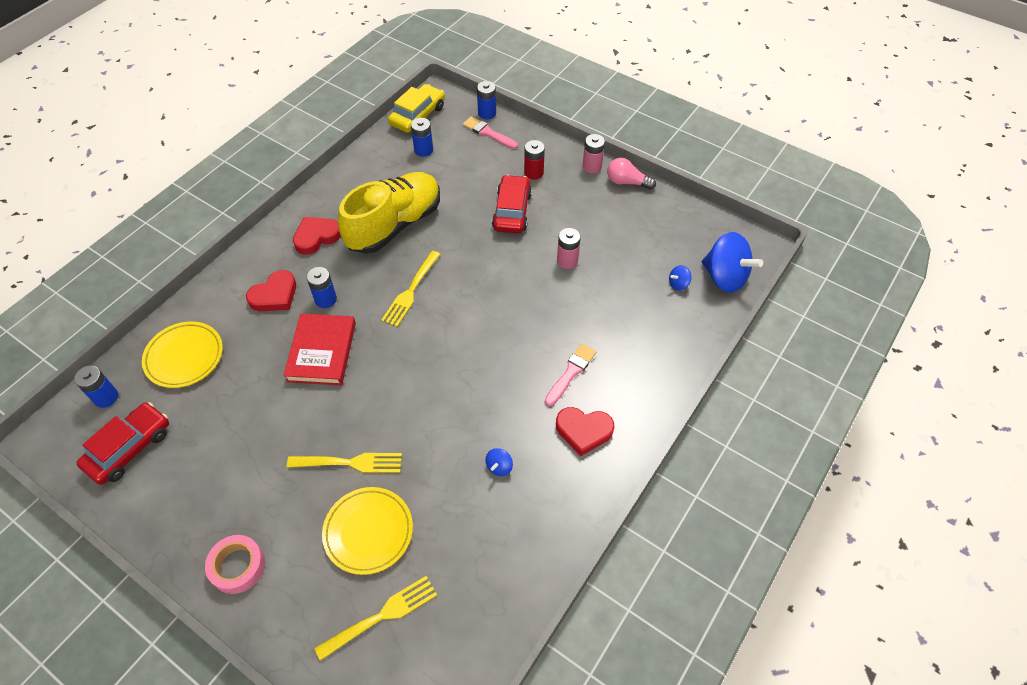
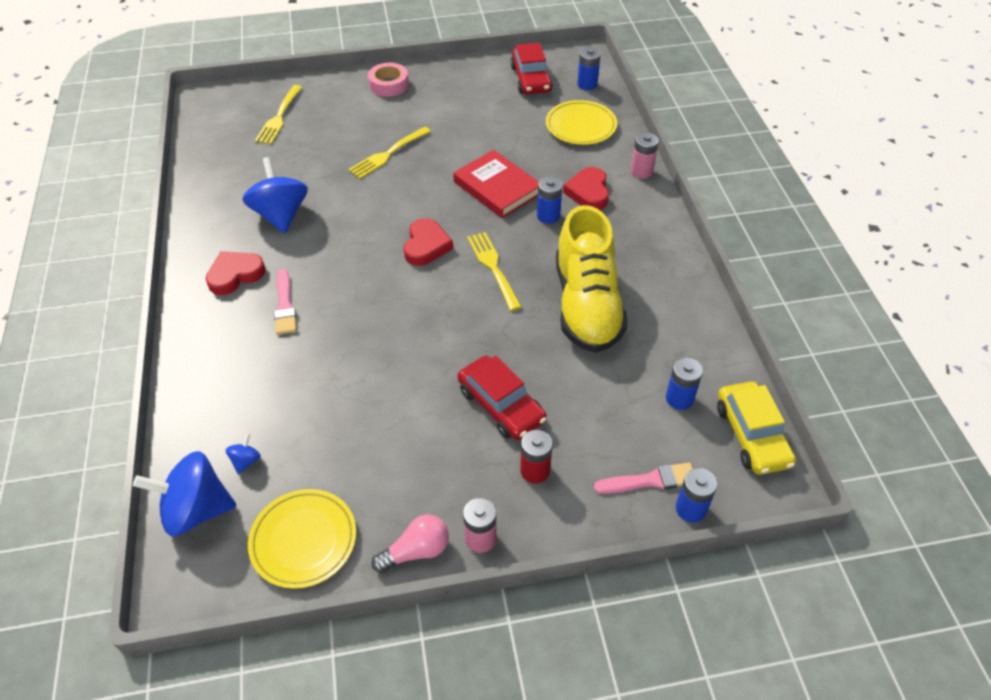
camera: 135 degrees right, 5 degrees down
red heart [293,217,341,255] -> red heart moved to [404,218,453,266]
yellow plate [322,487,413,575] -> yellow plate moved to [248,489,356,589]
blue spinning top [486,448,513,476] -> blue spinning top [242,157,308,233], size x2.35
pink battery [557,228,581,269] -> pink battery moved to [631,133,659,178]

